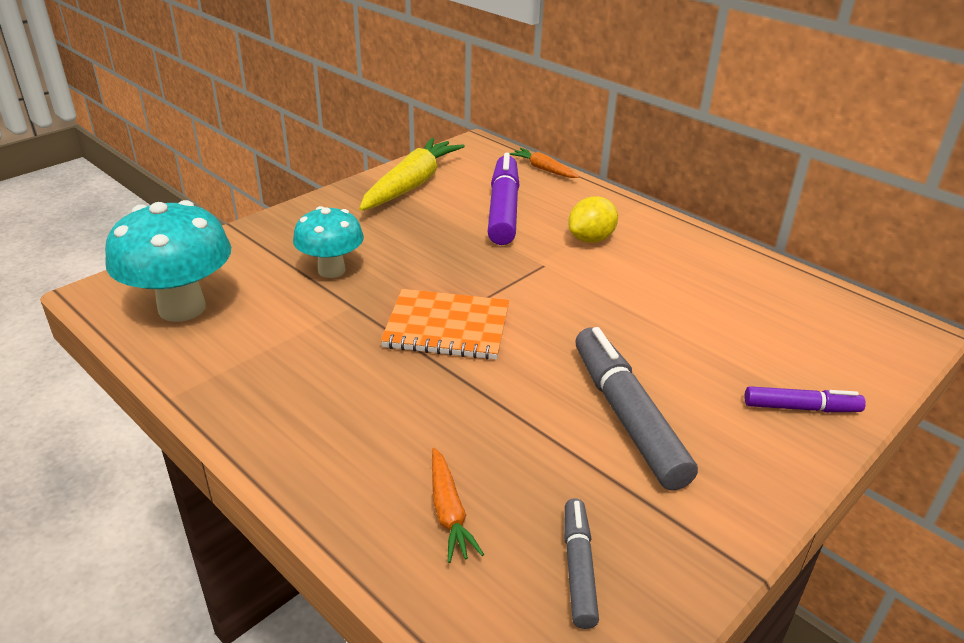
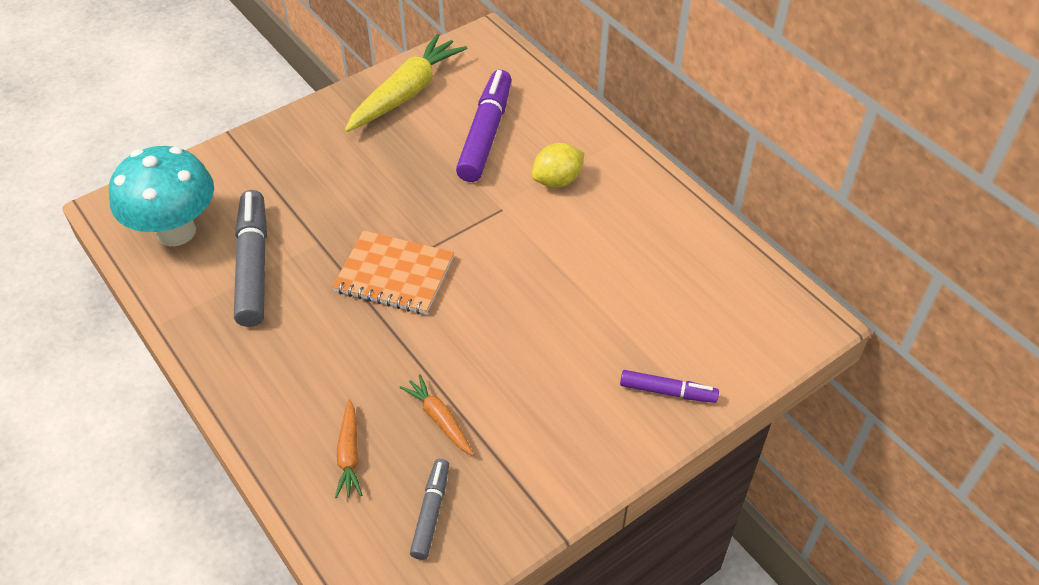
camera: 10 degrees right, 15 degrees up
turquoise mushroom [293,206,364,278] -> none
orange carrot [510,148,579,178] -> orange carrot moved to [400,374,474,456]
grey marker [575,327,698,490] -> grey marker moved to [234,190,267,327]

